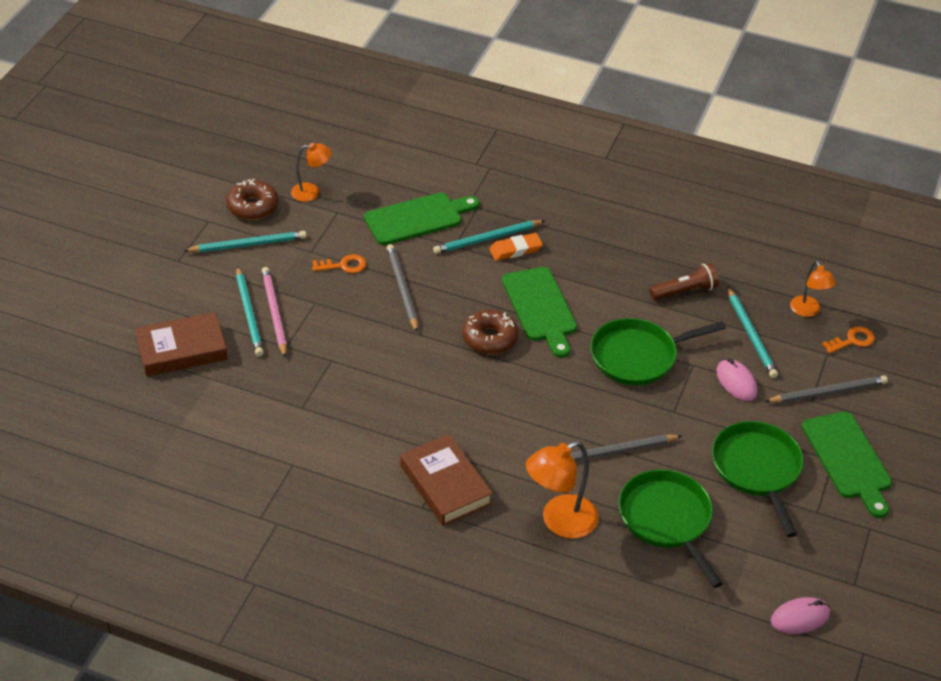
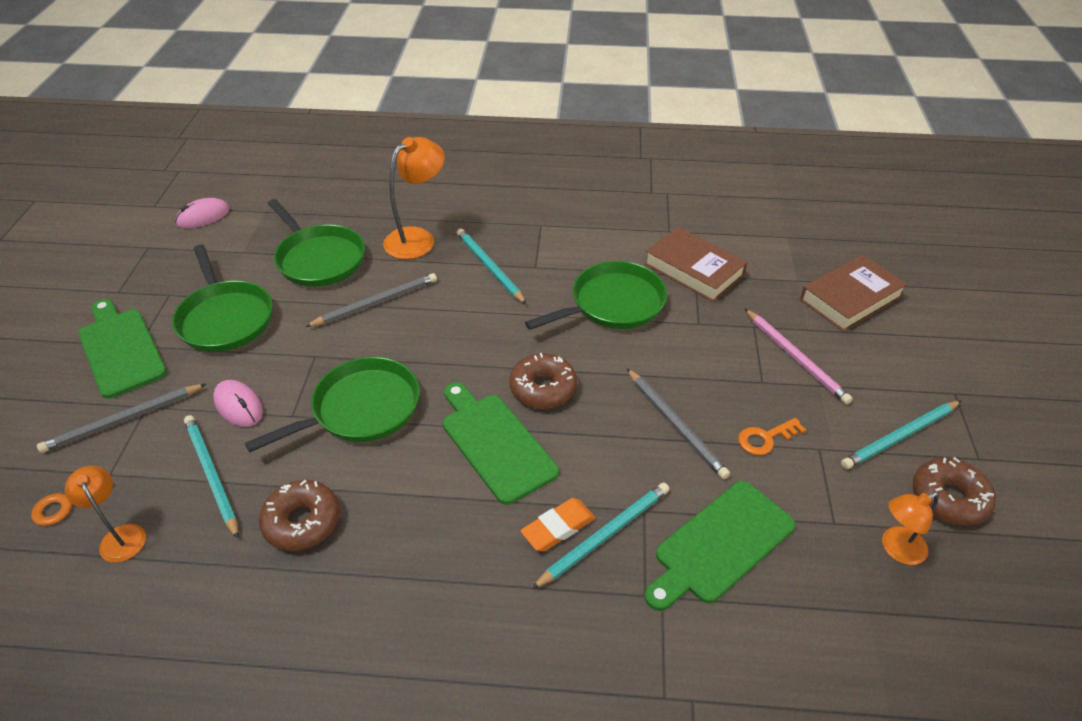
camera: 165 degrees right, 0 degrees up
turquoise pencil [236,266,264,356] -> turquoise pencil moved to [457,228,527,305]
brown book [400,434,493,526] -> brown book moved to [644,227,748,302]
brown flashlight [649,263,719,300] -> brown donut [259,480,340,551]
none -> green pan [525,261,667,330]

